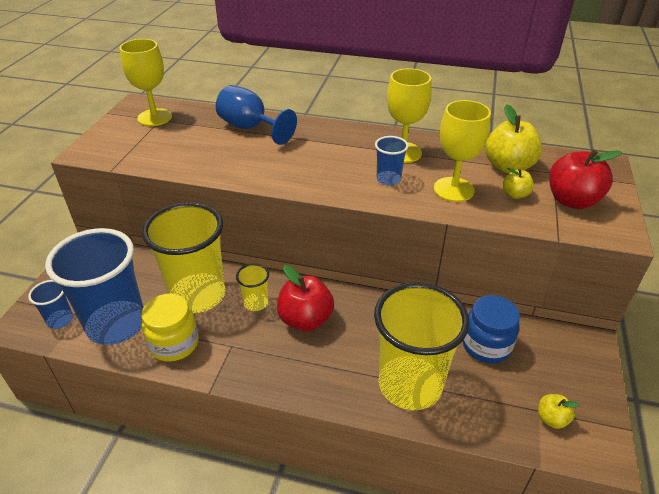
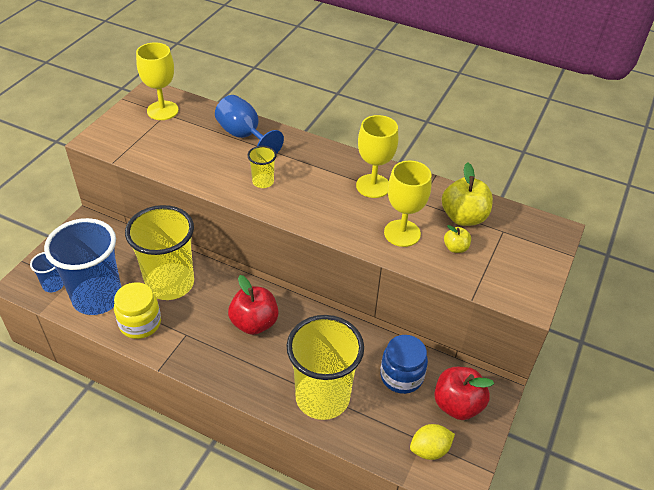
camera: 10 degrees right, 5 degrees up
yellow cup [236,263,269,311] -> yellow cup moved to [247,146,277,188]
blue cup [375,136,409,186] -> none
yellow apple [538,394,579,429] -> yellow lemon [410,424,455,460]
red apple [549,149,622,209] -> red apple moved to [434,367,494,420]

